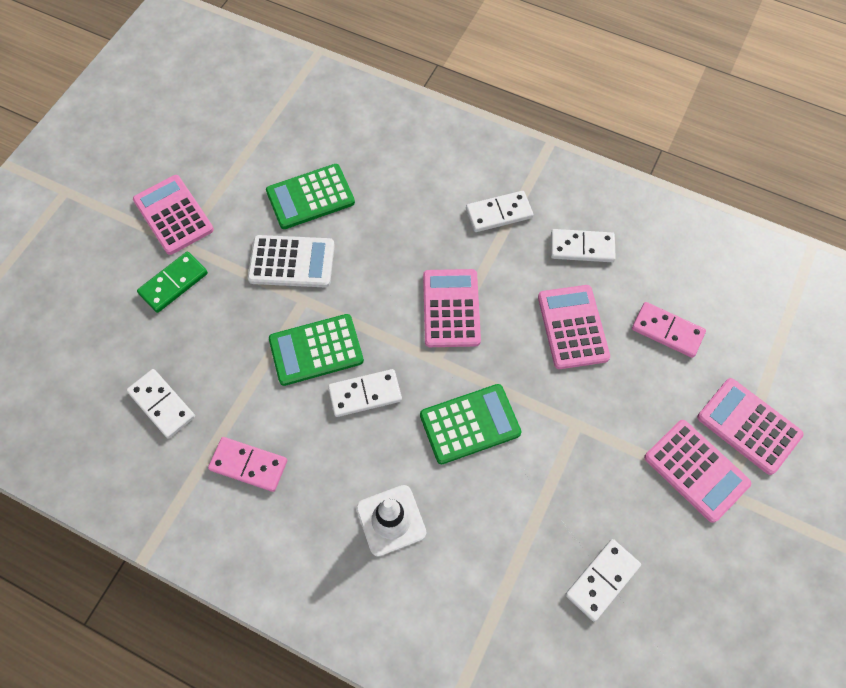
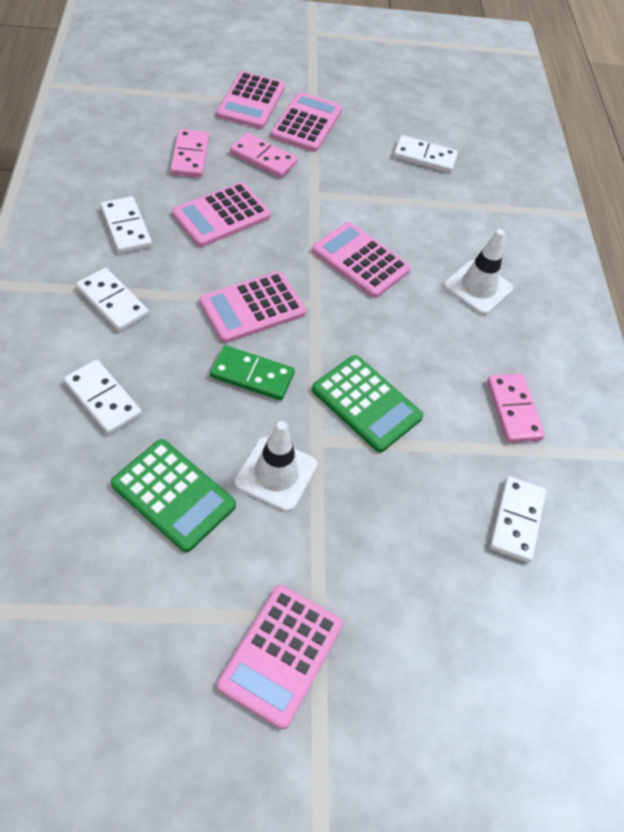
camera: 125 degrees left, 10 degrees down
green domino [137,252,208,313] -> green domino moved to [210,345,295,400]
white calculator [248,235,335,287] -> white traffic cone [235,421,317,512]
white domino [328,369,402,417] -> white domino moved to [64,360,142,434]
green calculator [420,384,521,464] -> pink calculator [312,222,411,298]
none -> pink domino [230,133,298,178]

